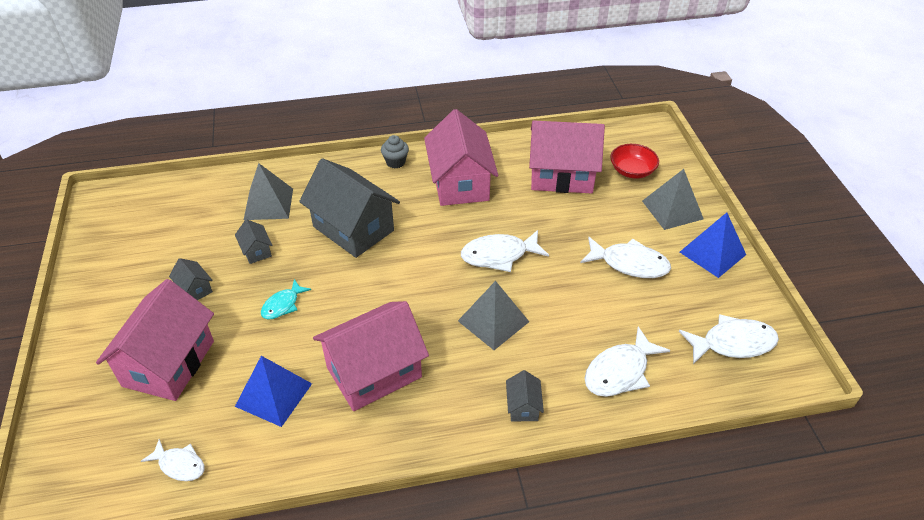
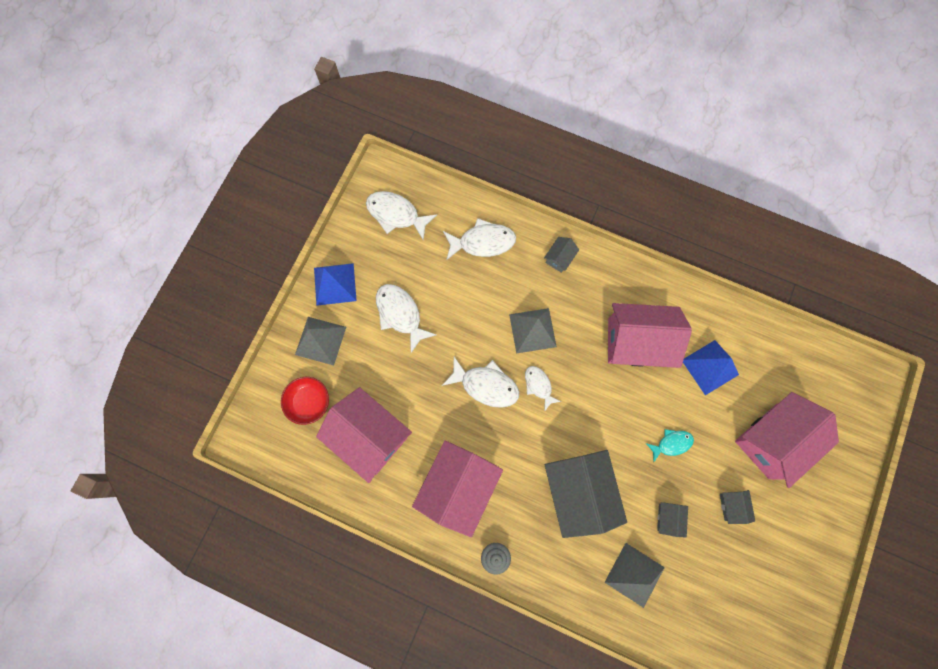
camera: 145 degrees left, 30 degrees up
white fish [141,439,205,481] -> white fish moved to [525,366,561,412]

